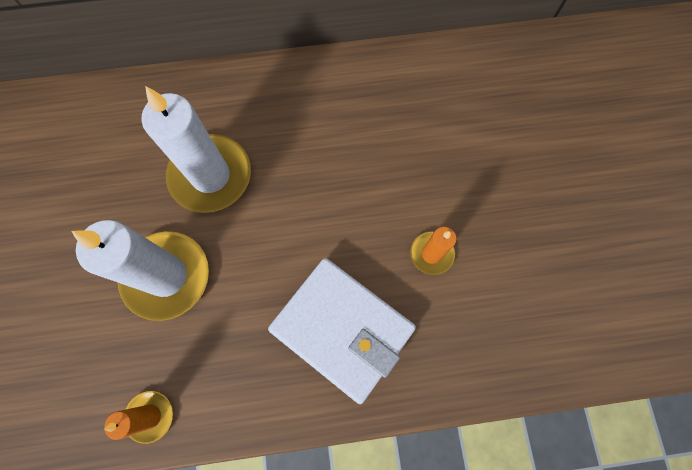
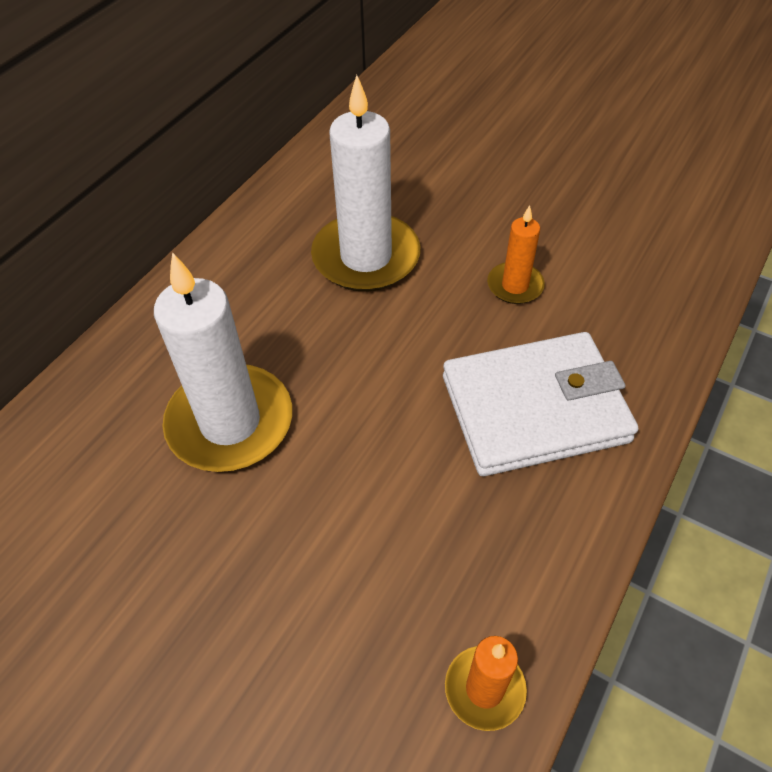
camera: 50 degrees left, 20 degrees down
white candle [72,220,209,321] -> white candle moved to [311,75,420,291]

